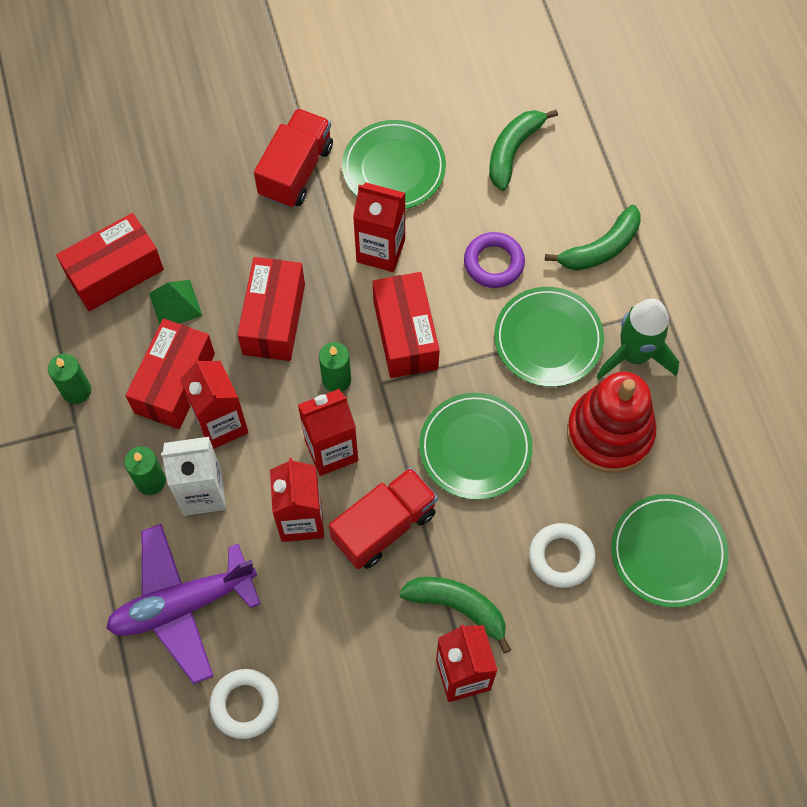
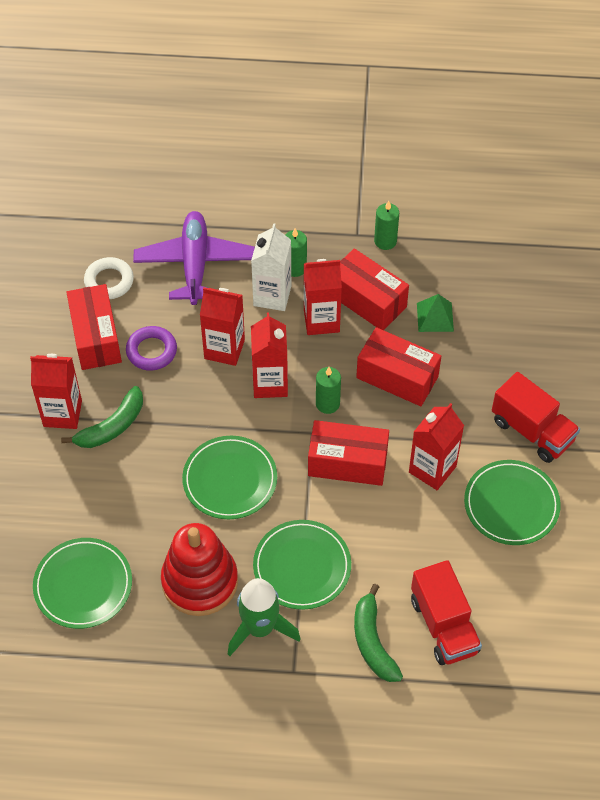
camera: 110 degrees right, 10 degrees down
red box [56,213,164,311] -> red box moved to [66,284,122,370]
red truck [329,467,438,569] -> red truck moved to [411,560,482,665]
purple ring [464,232,525,288] -> purple ring moved to [126,326,177,371]
green banana [489,110,558,191] -> none
white ring [529,523,596,588] -> none

